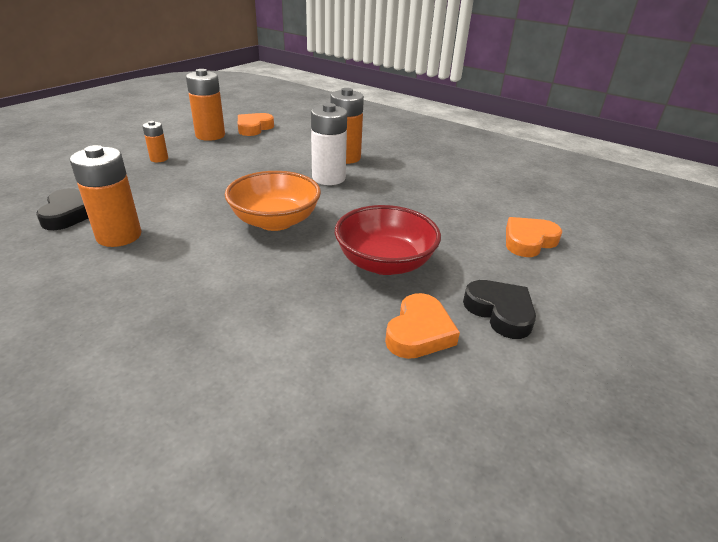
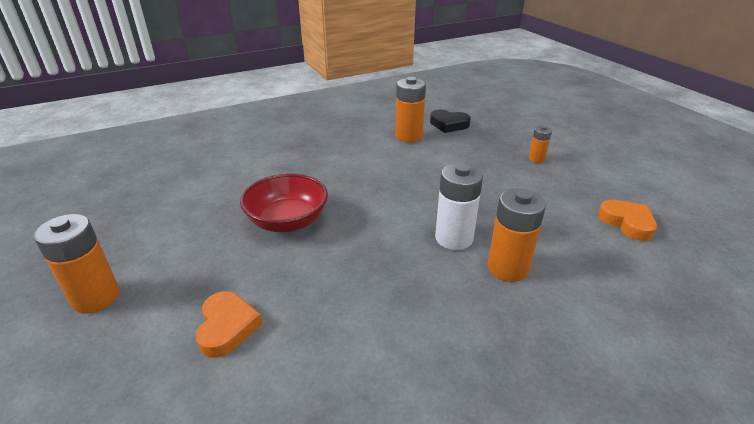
camera: 120 degrees right, 0 degrees up
orange battery [186,69,225,141] -> orange battery moved to [34,214,119,314]
orange bowl [225,171,321,231] -> none
orange heart [385,293,460,359] -> none
black heart [463,280,536,339] -> none

